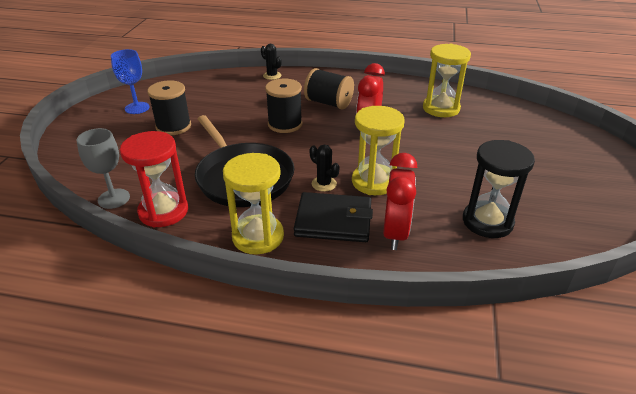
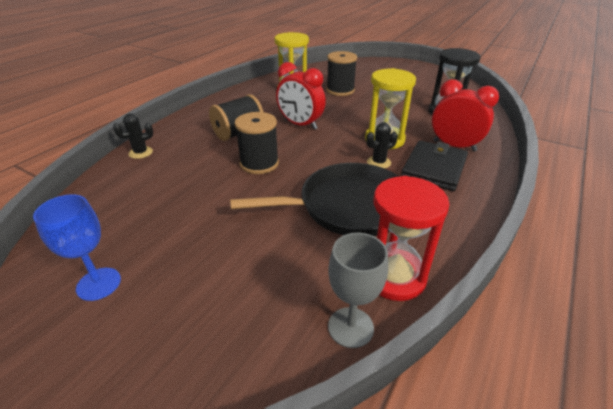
camera: 70 degrees left, 0 degrees up
black spool [147,80,191,135] -> black spool moved to [326,51,357,96]
yellow hourglass [223,153,284,254] -> none

